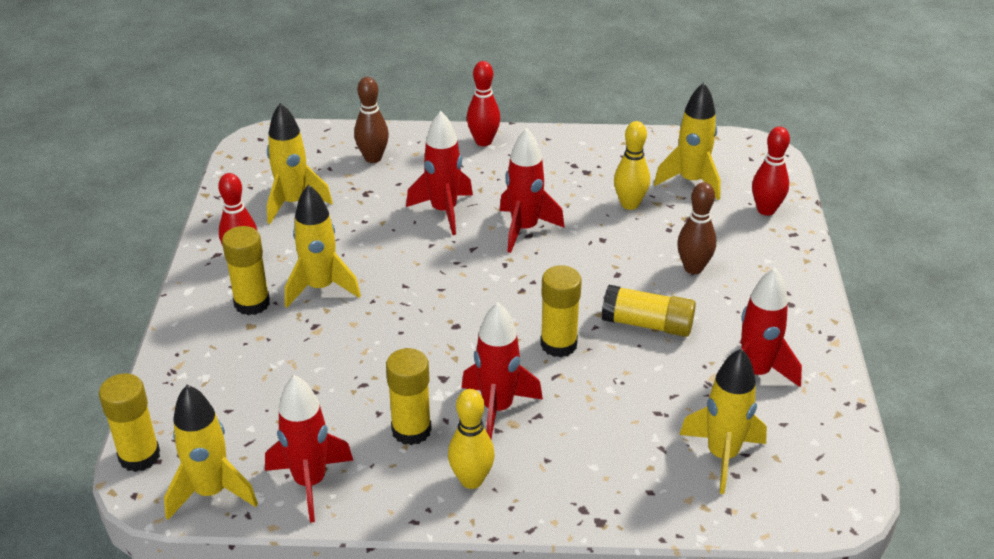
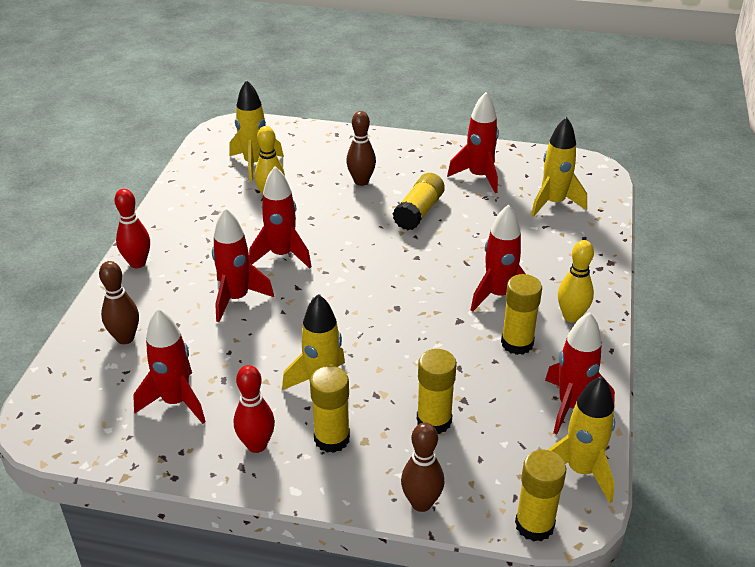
camera: 80 degrees left, 0 degrees up
yellow rocket [267,103,333,224] -> red rocket [133,308,206,424]
yellow glue stick [540,265,582,357] -> yellow glue stick moved to [417,349,457,434]
red bowling pin [752,127,790,216] -> none
none -> brown bowling pin [401,422,444,512]

